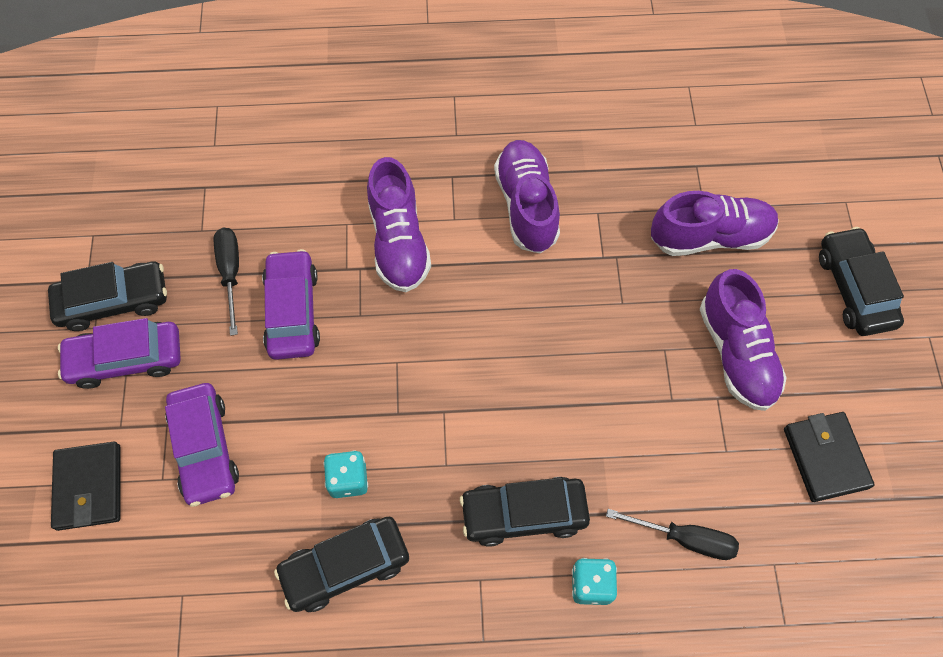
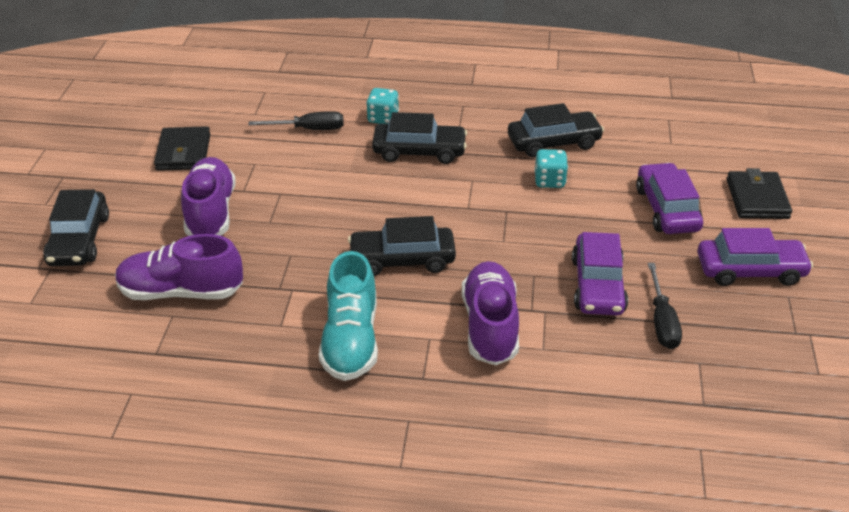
camera: 170 degrees left, 25 degrees down
black car [48,261,167,331] -> black car moved to [348,216,456,276]
purple shoe [494,140,560,254] -> turquoise shoe [319,251,378,381]
black screwdriver [606,509,739,560] -> black screwdriver turned 150 degrees clockwise [249,111,344,130]

